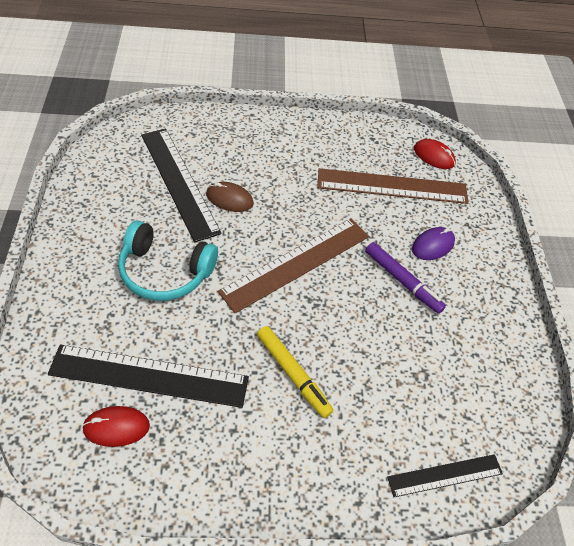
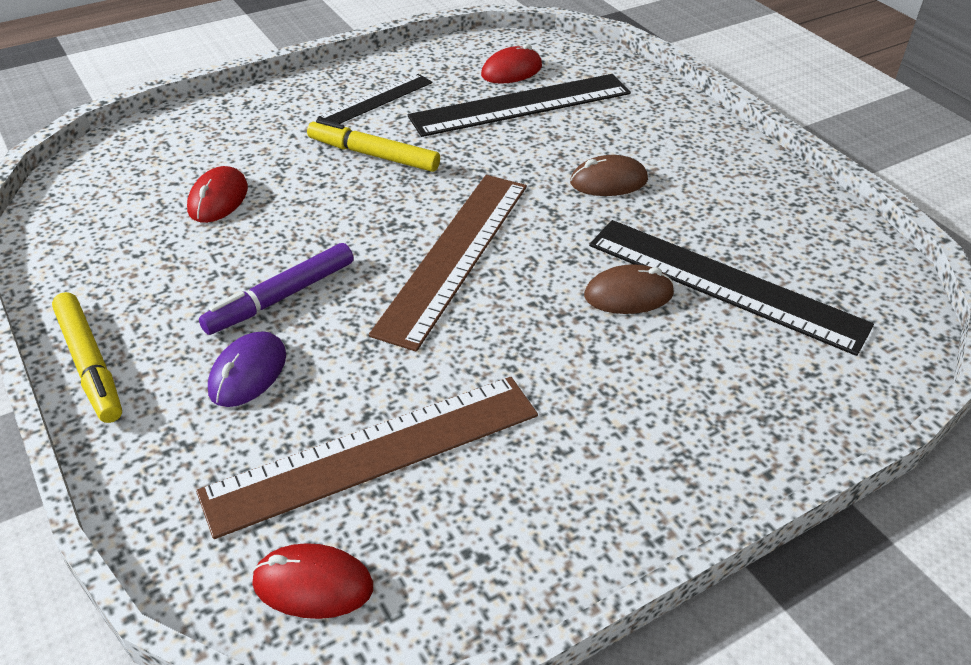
camera: 155 degrees right, 10 degrees down
turquoise headphones [118,220,218,301] -> brown mouse [570,155,648,196]
purple marker [365,242,446,314] -> purple marker turned 60 degrees counterclockwise [199,243,354,335]
black ruler [387,454,503,497] -> black ruler moved to [317,74,432,124]
none -> yellow marker [52,292,122,423]
none -> red mouse [187,166,248,223]

